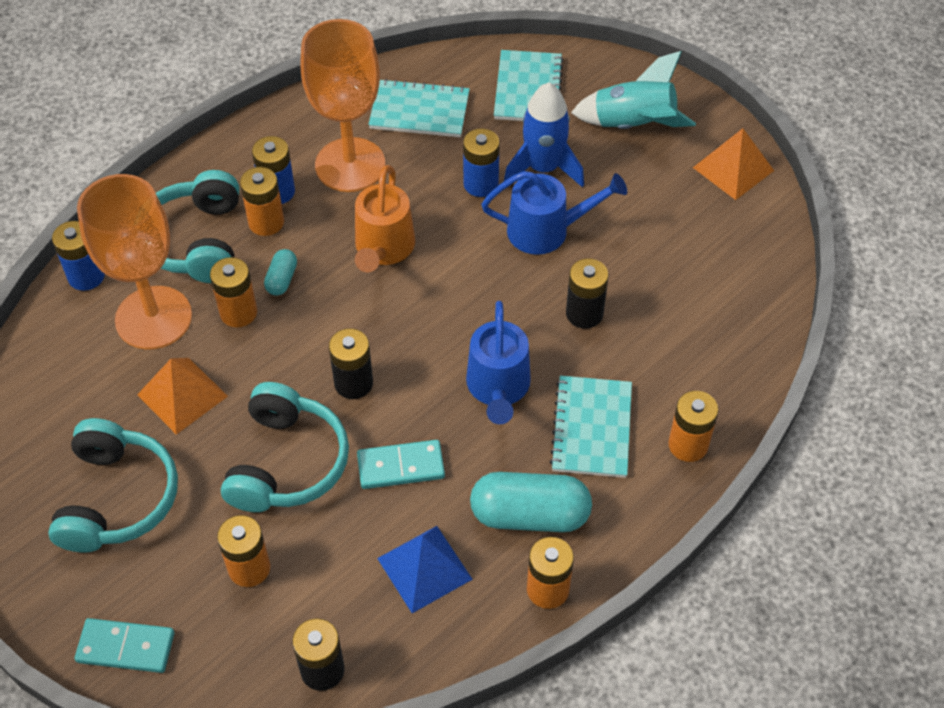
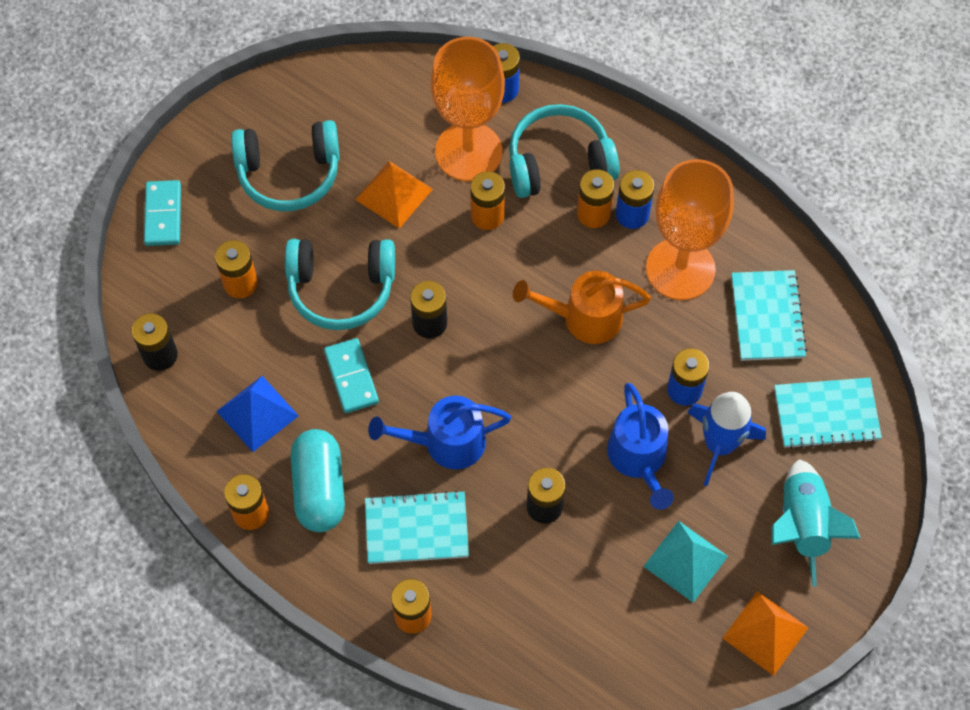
camera: 80 degrees right, 10 degrees up
turquoise capsule [264,249,297,296] -> none
none -> turquoise pyramid [643,521,728,603]

